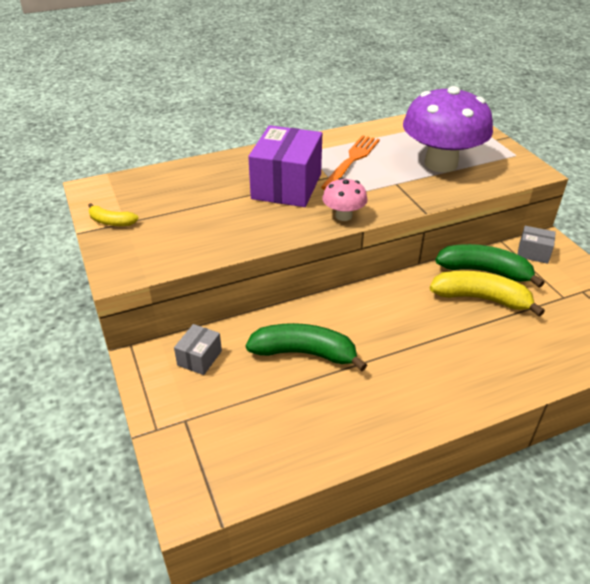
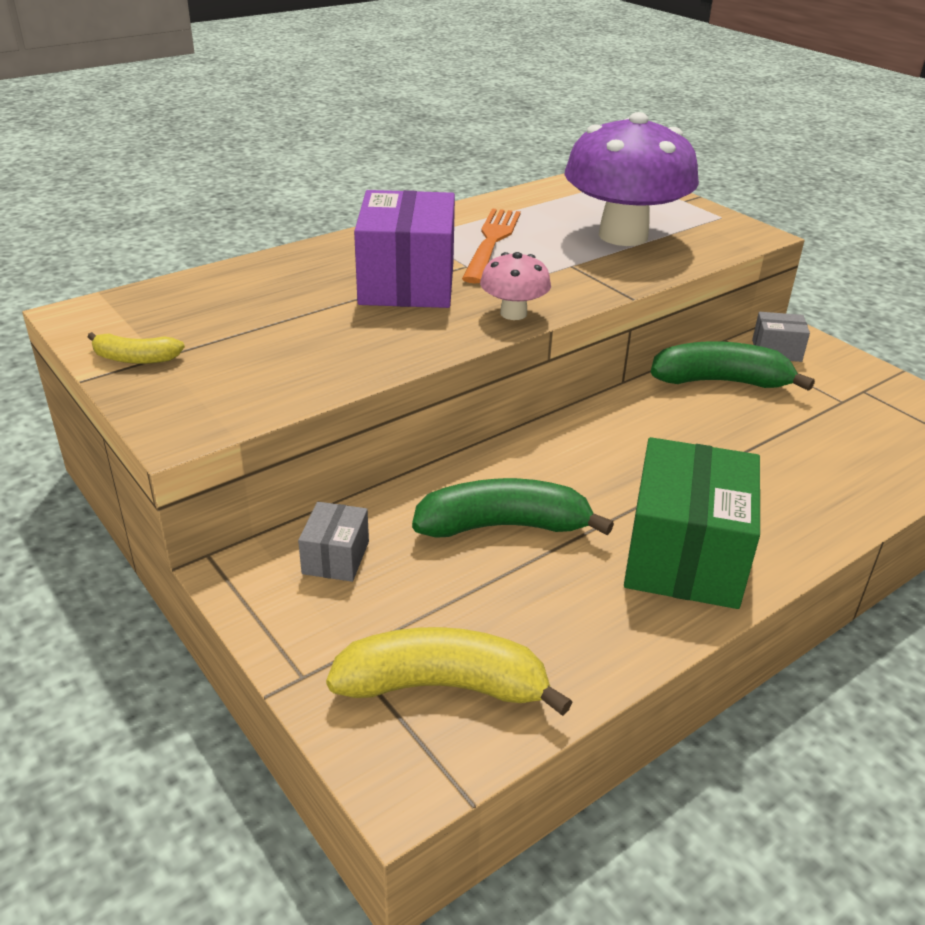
camera: 15 degrees left, 5 degrees down
yellow banana [430,271,545,317] -> yellow banana moved to [326,627,572,716]
none -> green box [624,437,760,609]

